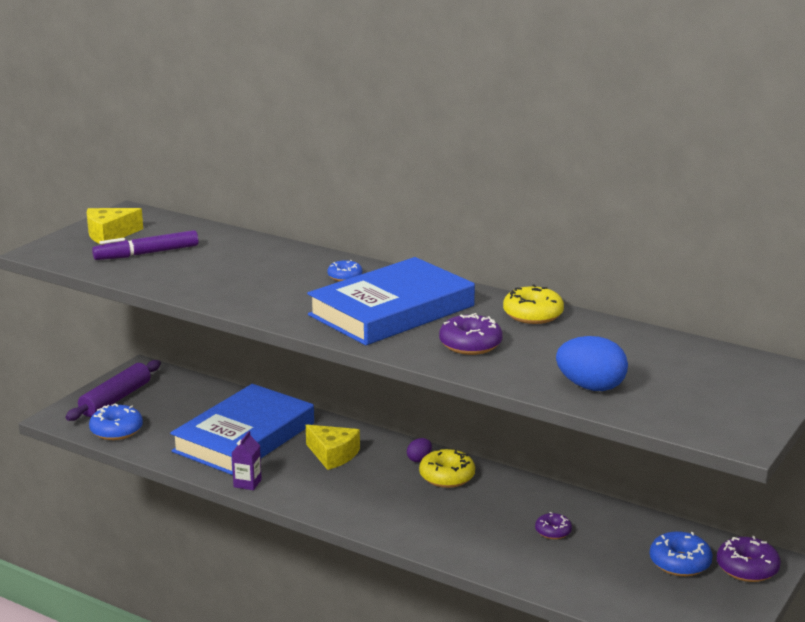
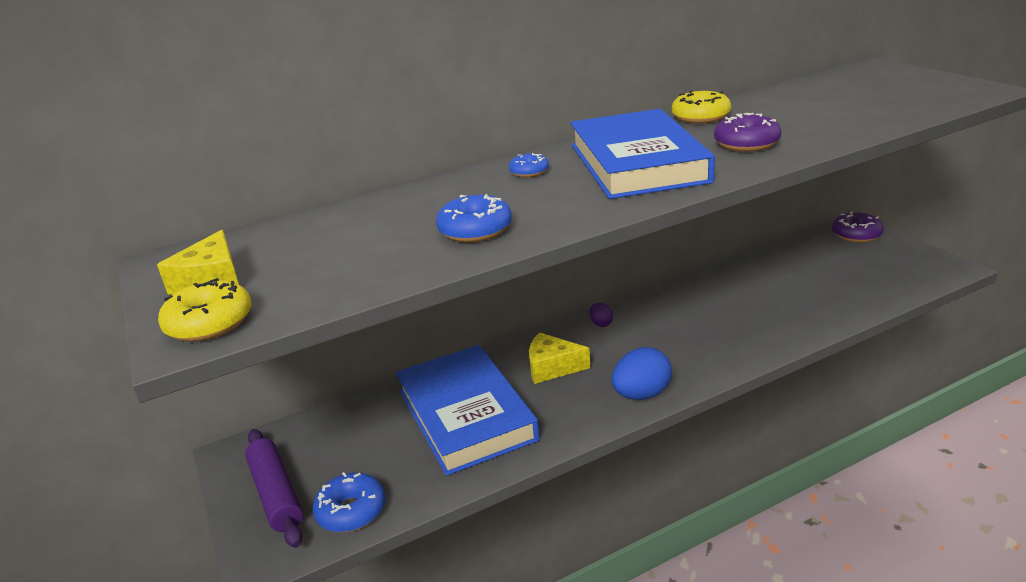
camera: 55 degrees left, 5 degrees up
purple marker [92,230,199,260] -> none
purple carton [232,431,262,490] -> none
yellow cheese [306,425,360,470] -> yellow cheese turned 150 degrees counterclockwise [529,332,591,384]
yellow donut [419,449,475,488] -> yellow donut moved to [158,278,252,342]
purple donut [535,512,572,539] -> none
blue egg [556,336,628,391] -> blue egg moved to [612,347,672,400]
blue donut [650,531,713,576] -> blue donut moved to [436,194,512,242]

